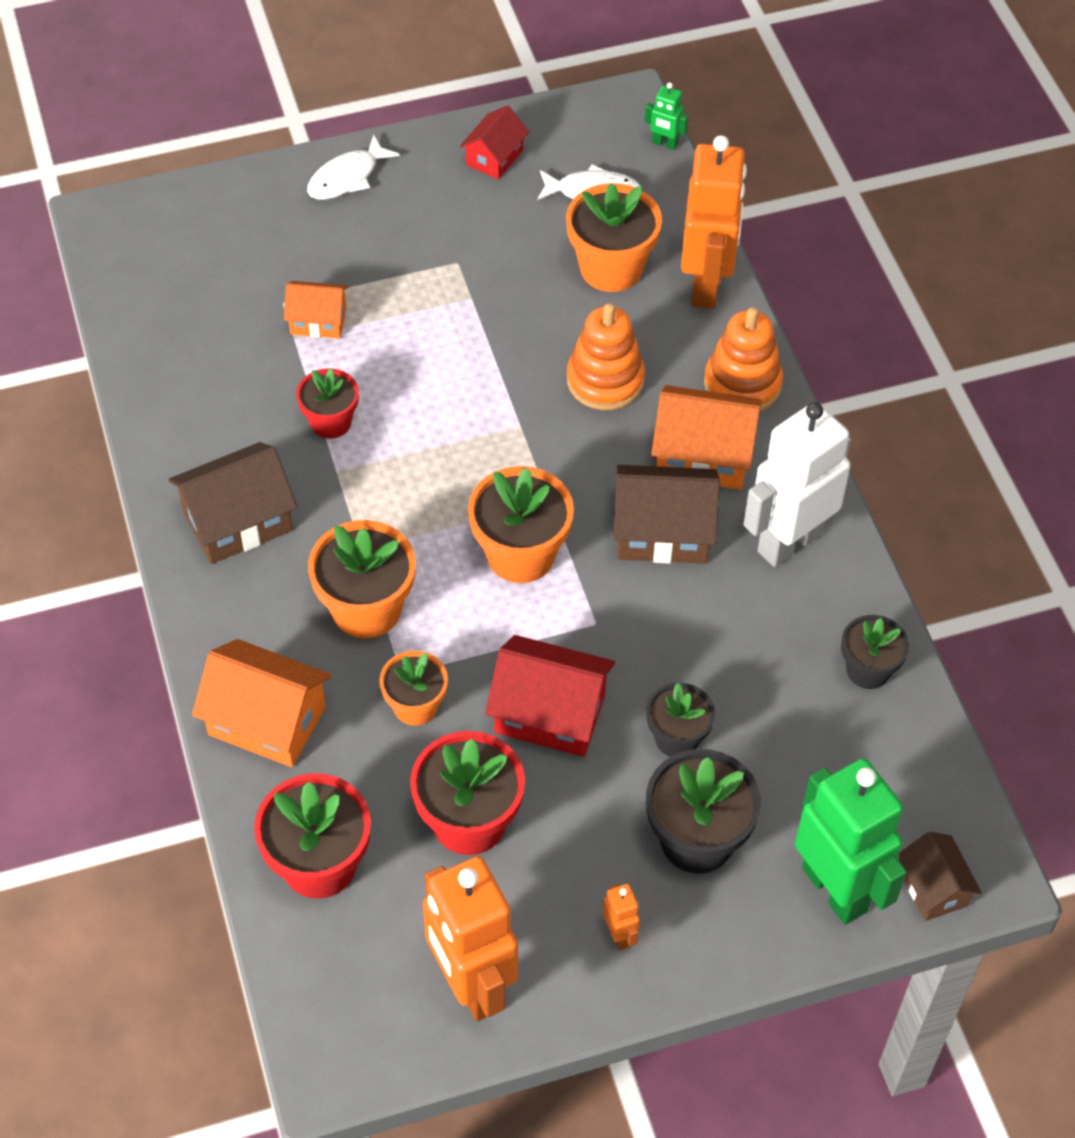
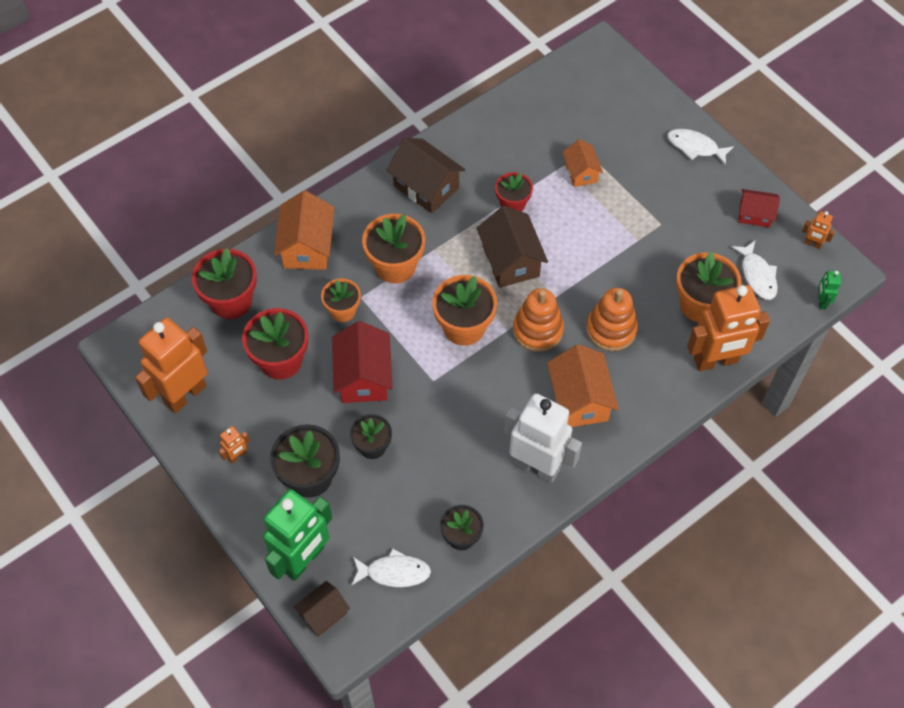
camera: 70 degrees right, 5 degrees up
brown house [613,465,720,564] -> brown house moved to [476,206,548,288]
orange stacking toy [704,307,783,412] -> orange stacking toy moved to [513,288,564,352]
none -> white fish [352,548,431,587]
none -> orange robot [802,211,835,249]

